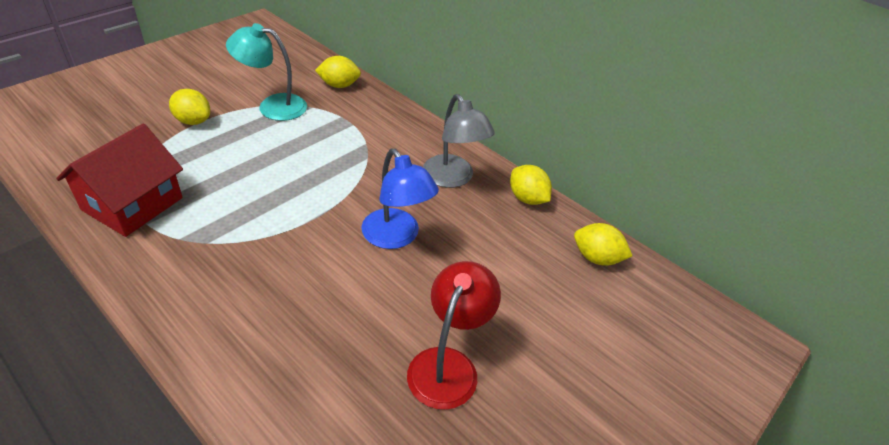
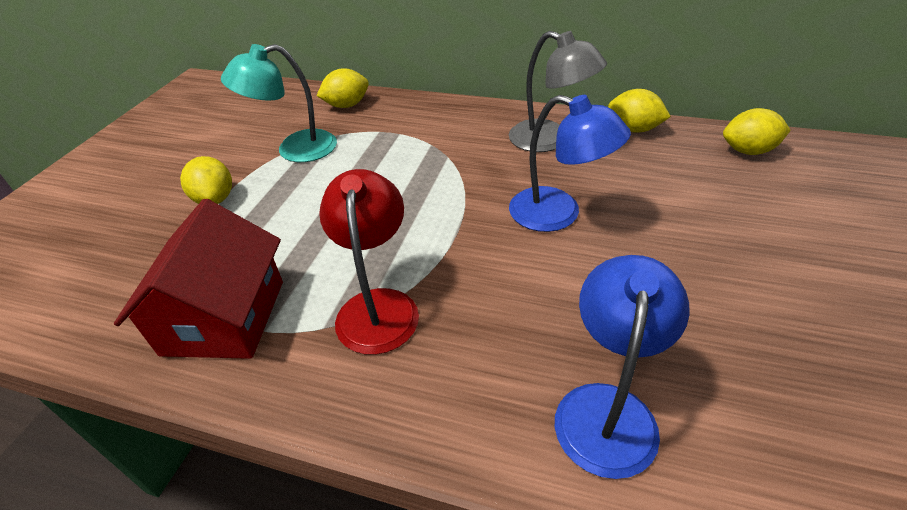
camera: 20 degrees left, 0 degrees up
yellow lemon [169,89,210,125] -> yellow lemon turned 60 degrees clockwise [180,156,232,204]
red lamp [407,261,501,410] -> red lamp moved to [319,169,419,355]
none -> blue lamp [555,255,690,479]

